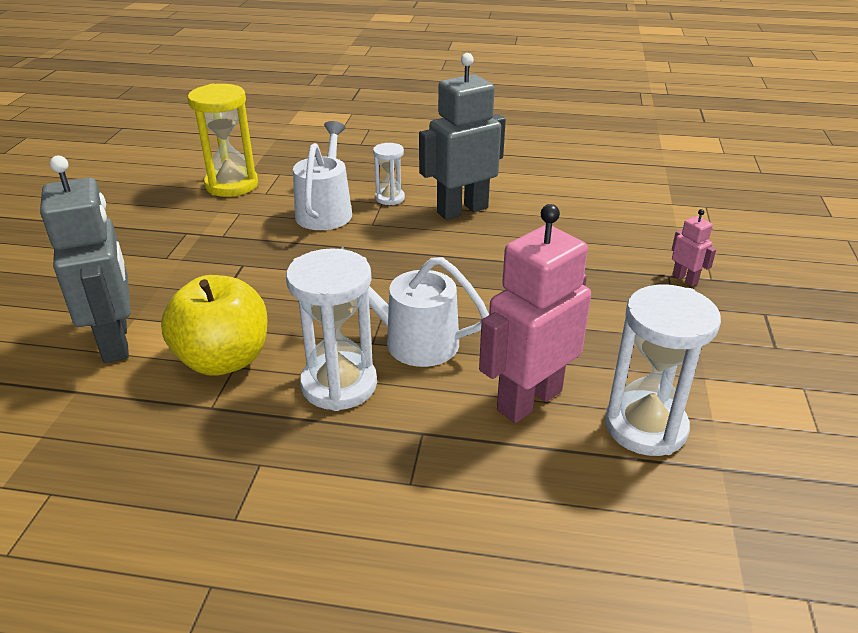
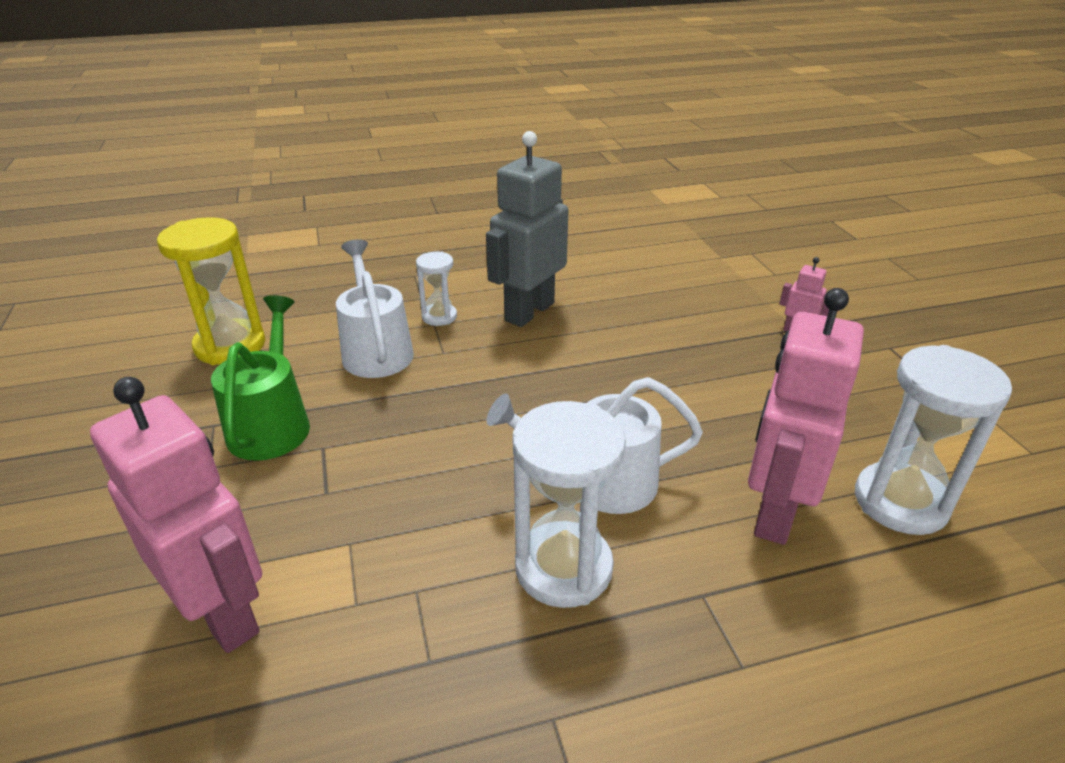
camera: 25 degrees left, 0 degrees up
grey robot [40,156,131,363] -> pink robot [90,377,262,653]
yellow apple [161,275,267,376] -> none
none -> green watering can [211,295,310,461]

